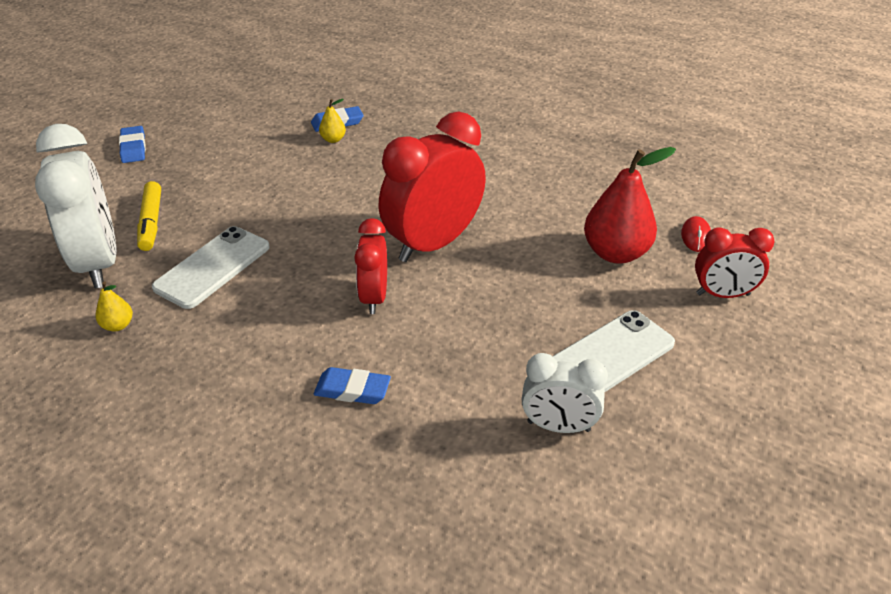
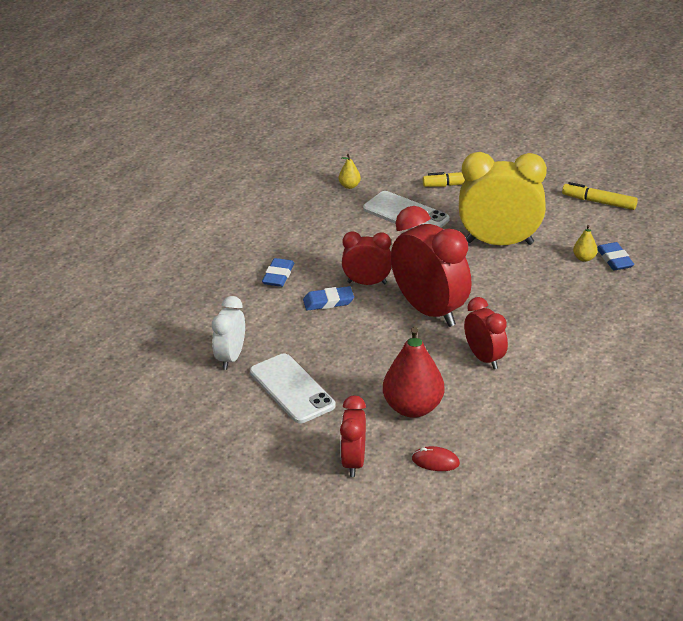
camera: 95 degrees right, 5 degrees down
white clock [35,124,117,289] -> none
blue eraser [119,126,146,163] -> blue eraser moved to [303,286,354,311]
none -> yellow clock [459,152,547,245]
none -> red clock [464,297,508,369]
none -> yellow marker [562,182,638,210]

